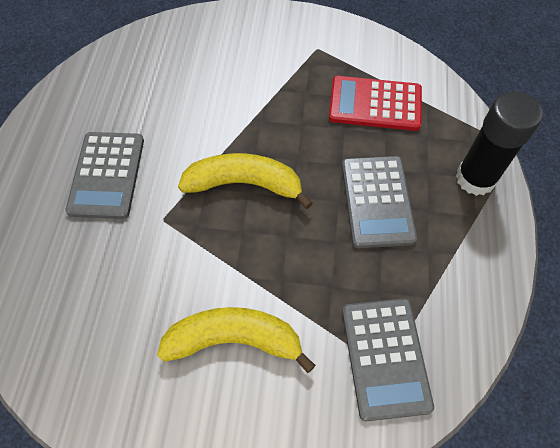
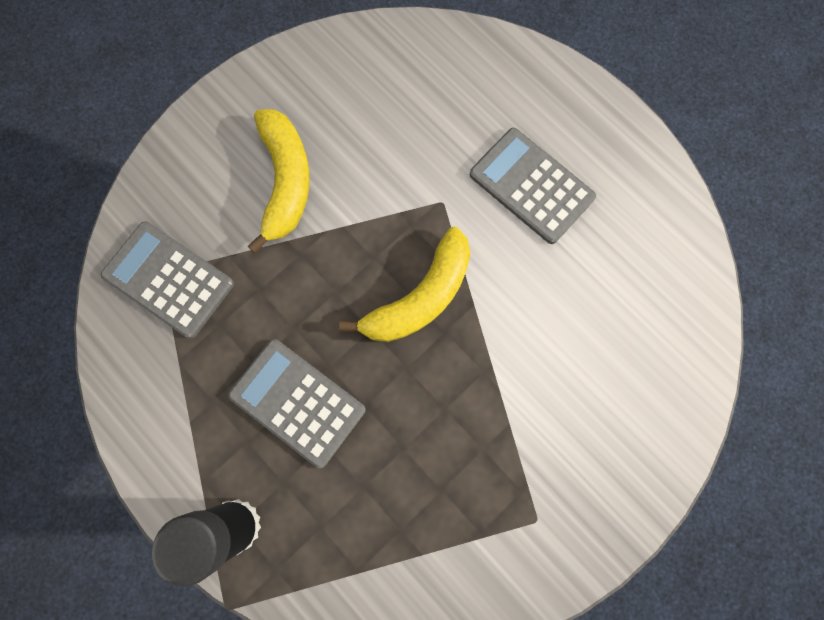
camera: 130 degrees right, 15 degrees up
yellow banana [157,307,316,373] -> yellow banana turned 45 degrees counterclockwise [247,109,310,254]
red calculator [329,76,422,131] -> none

